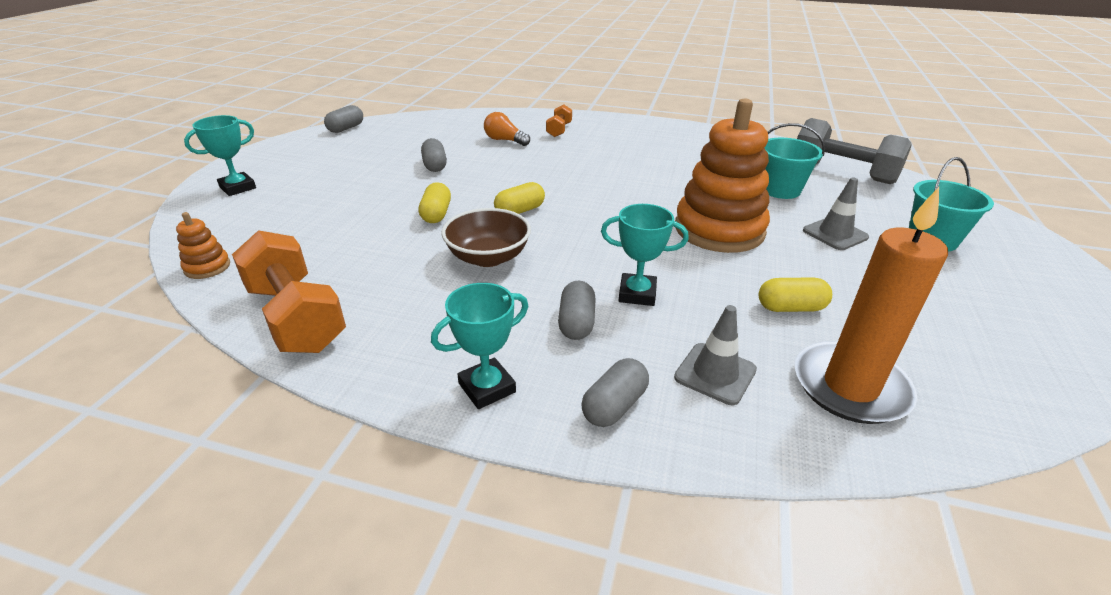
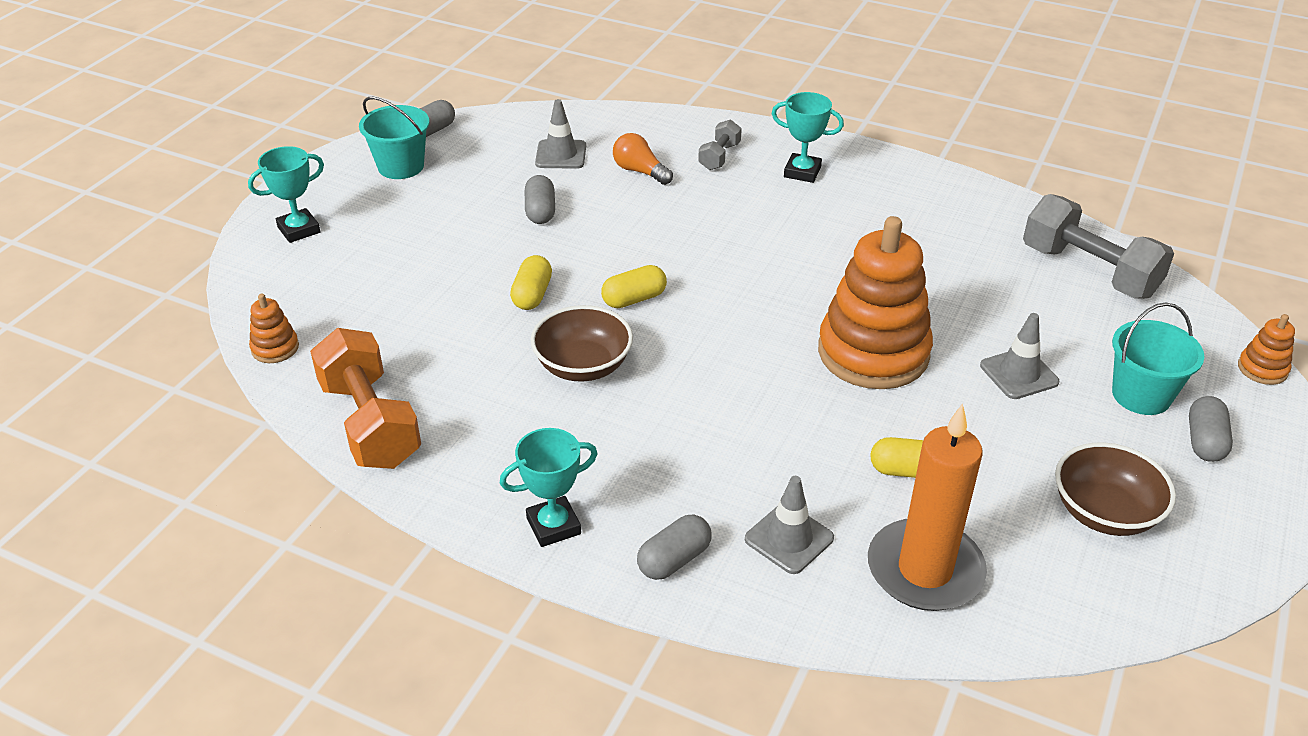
camera: 10 degrees right, 5 degrees up
orange dumbbell [546,105,572,137] -> grey dumbbell [698,119,742,170]
grey capsule [558,281,596,340] -> grey capsule moved to [1189,396,1233,462]
turquoise trophy [601,204,689,306] -> turquoise trophy moved to [771,92,844,183]
turquoise bucket [764,123,825,199] -> turquoise bucket moved to [359,97,429,179]
none -> grey traffic cone [535,99,586,169]
none -> brown bowl [1055,442,1176,536]
none -> orange stacking toy [1238,314,1295,385]

